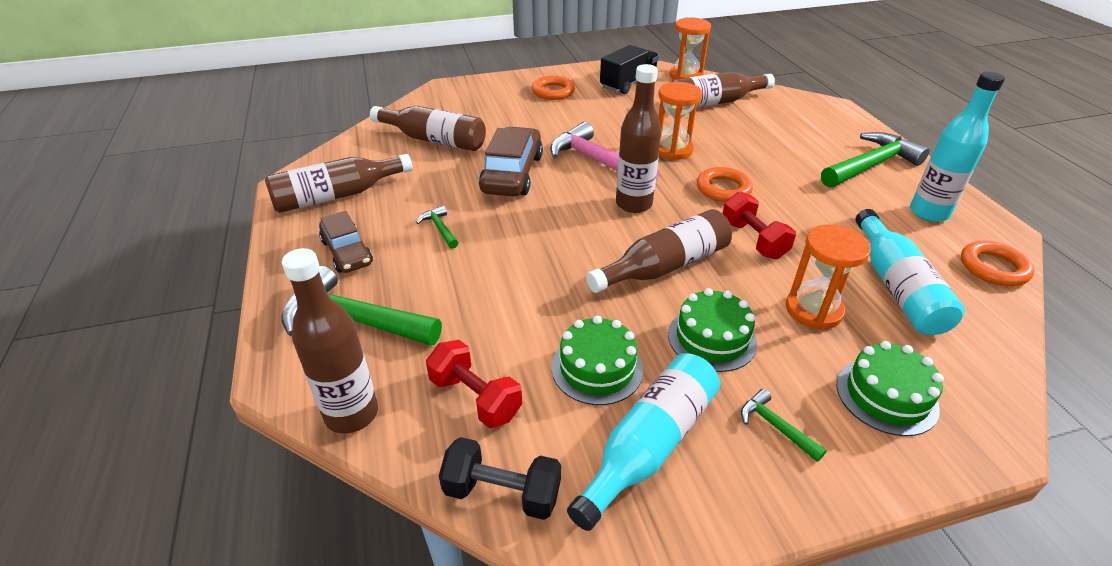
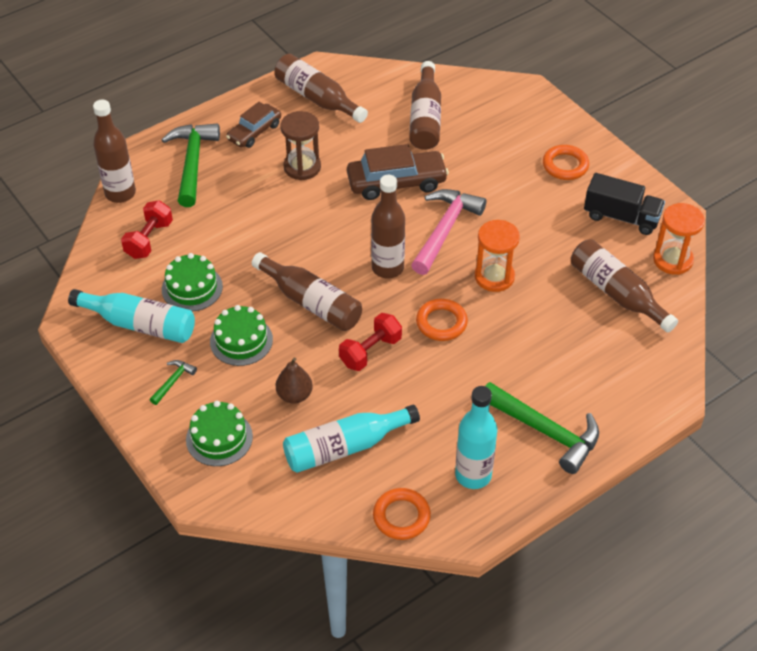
camera: 70 degrees right, 10 degrees up
green hammer [416,206,458,249] -> brown hourglass [280,111,321,180]
black dumbbell [439,437,561,520] -> none
orange hourglass [786,224,871,329] -> brown pear [276,358,313,404]

